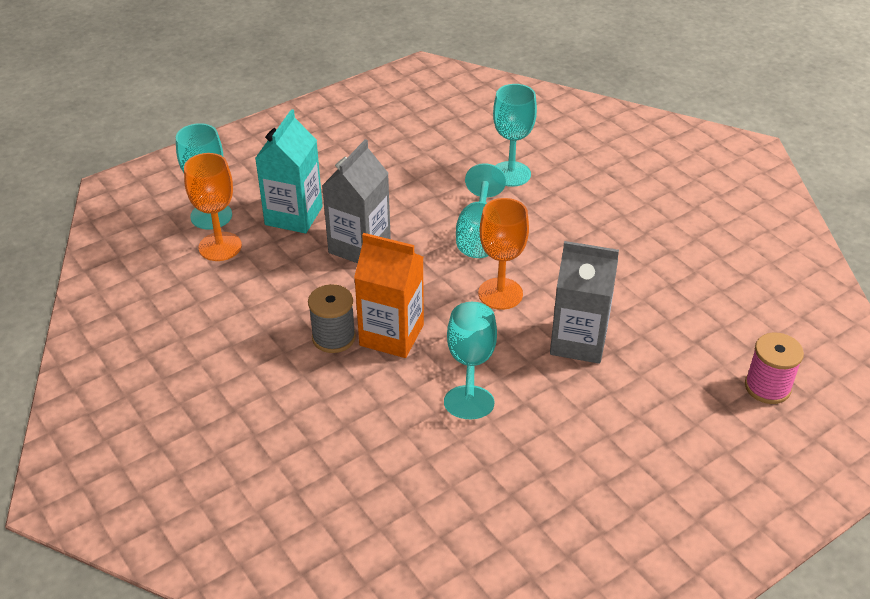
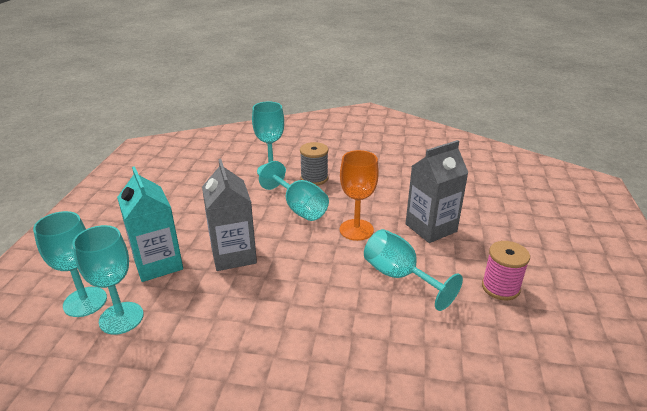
camera: 45 degrees left, 10 degrees down
orange goblet [184,153,242,261] -> turquoise goblet [72,225,144,335]
grey spool [308,284,356,353] -> grey spool moved to [300,142,329,185]
orange carton [354,233,424,358] -> none
pink spool [745,333,804,404] -> pink spool moved to [482,241,530,300]

